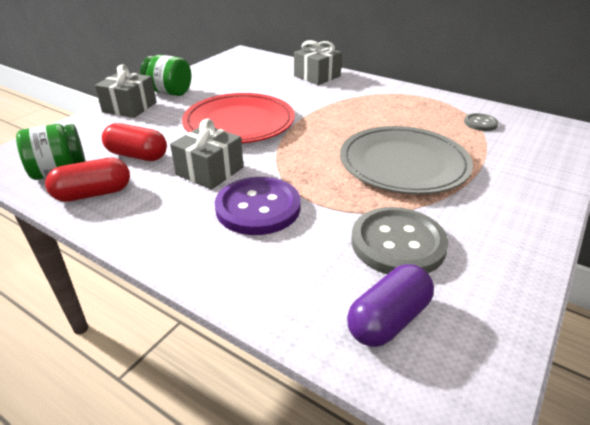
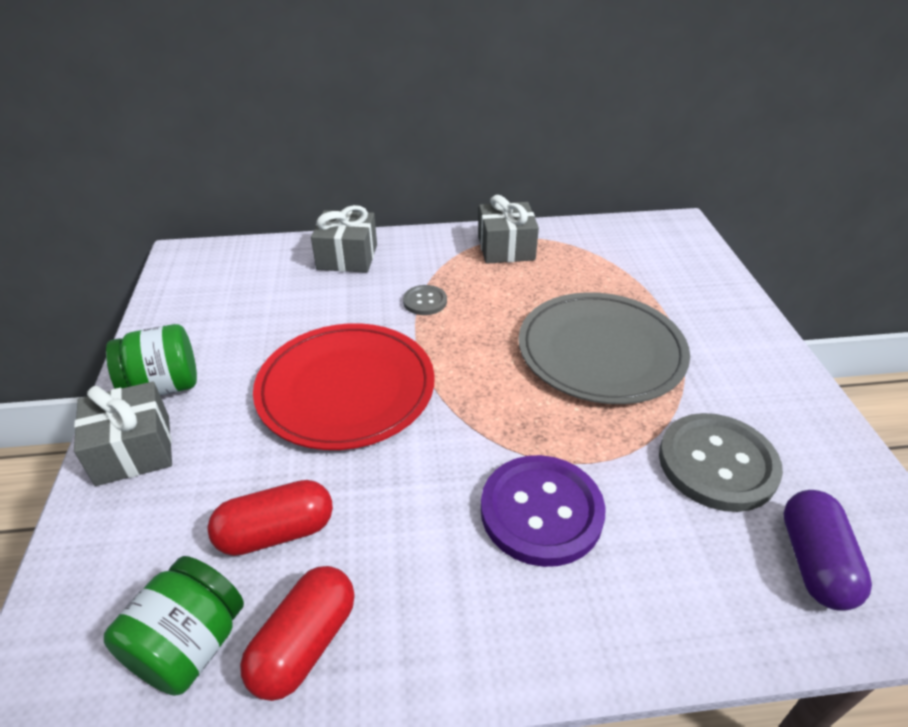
camera: 40 degrees left, 5 degrees up
grey gift [170,119,243,190] -> grey gift moved to [478,195,539,264]
grey button [464,113,498,131] -> grey button moved to [403,285,447,315]

